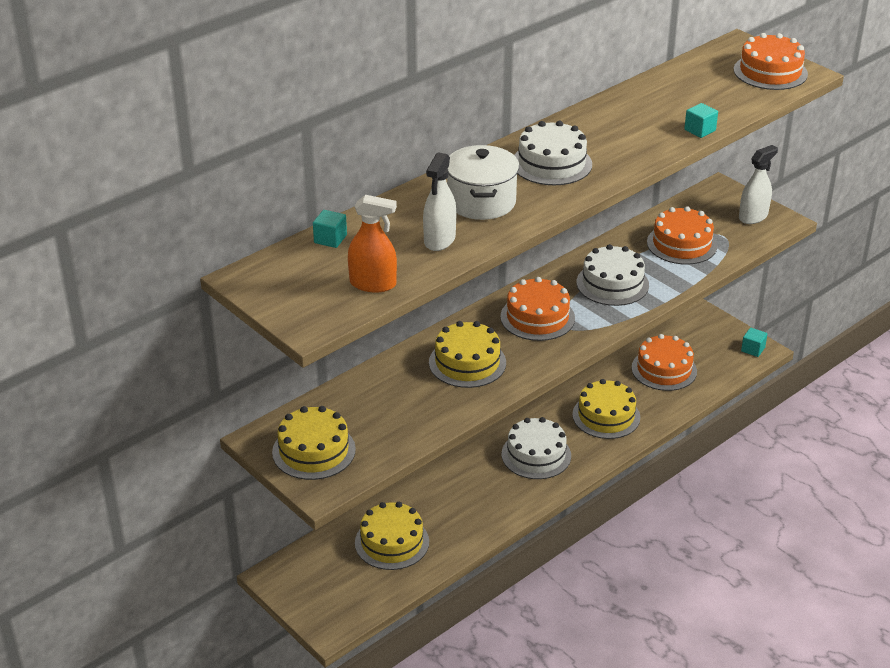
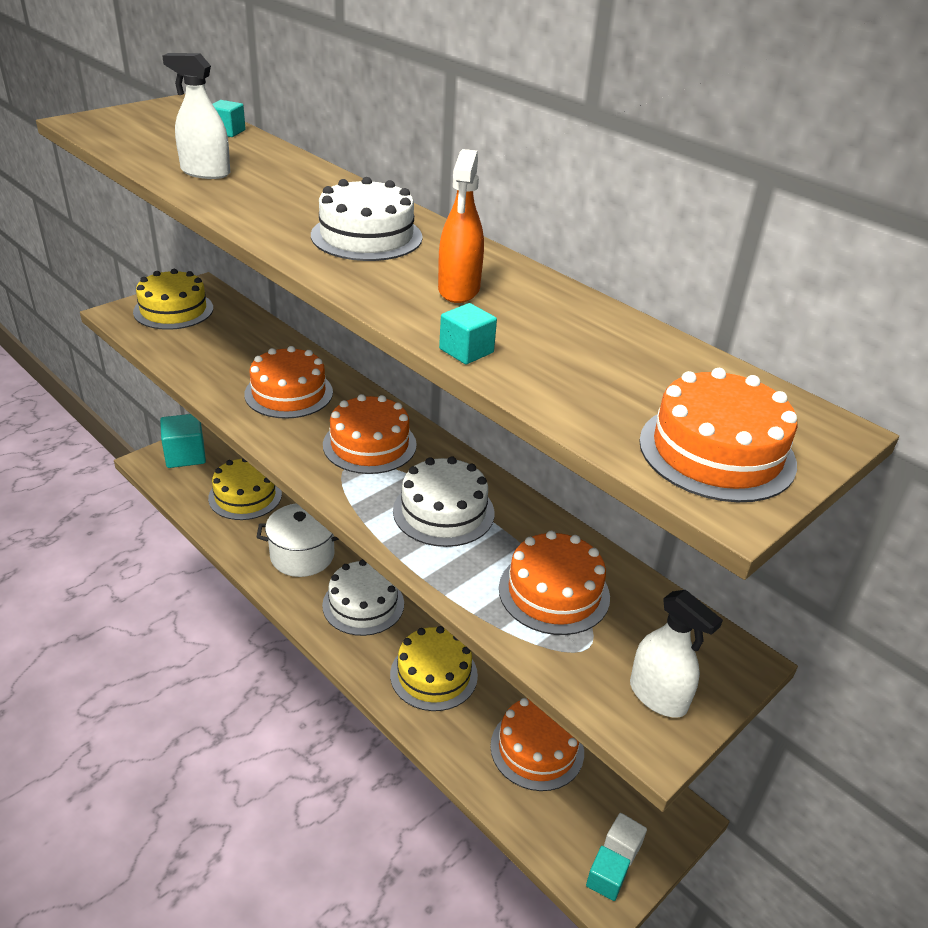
camera: 85 degrees right, 0 degrees up
orange spray bottle [348,195,397,293] -> orange spray bottle moved to [438,149,484,303]
yellow cake [429,321,506,388] -> orange cake [244,346,333,419]
white pot [447,145,519,220] -> white pot moved to [256,503,339,577]
none -> turquoise cube [160,414,206,468]
none -> white cube [604,813,647,866]

